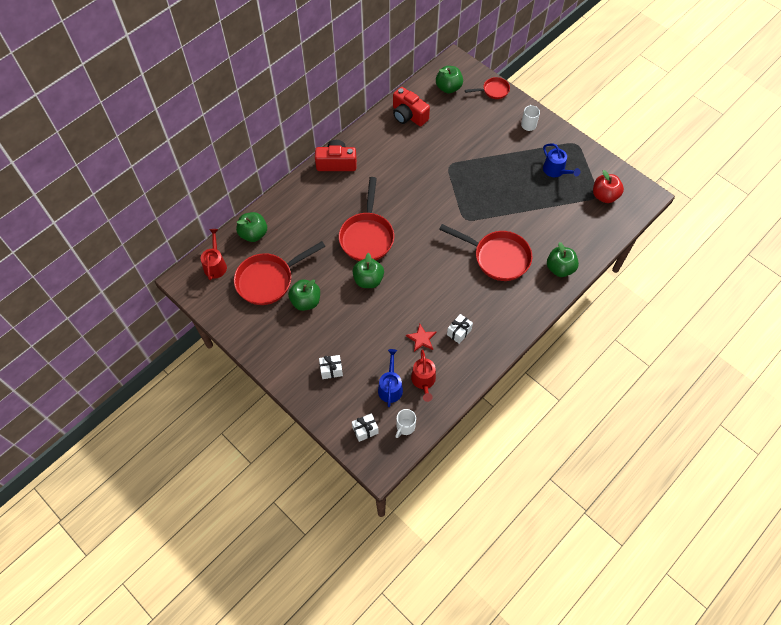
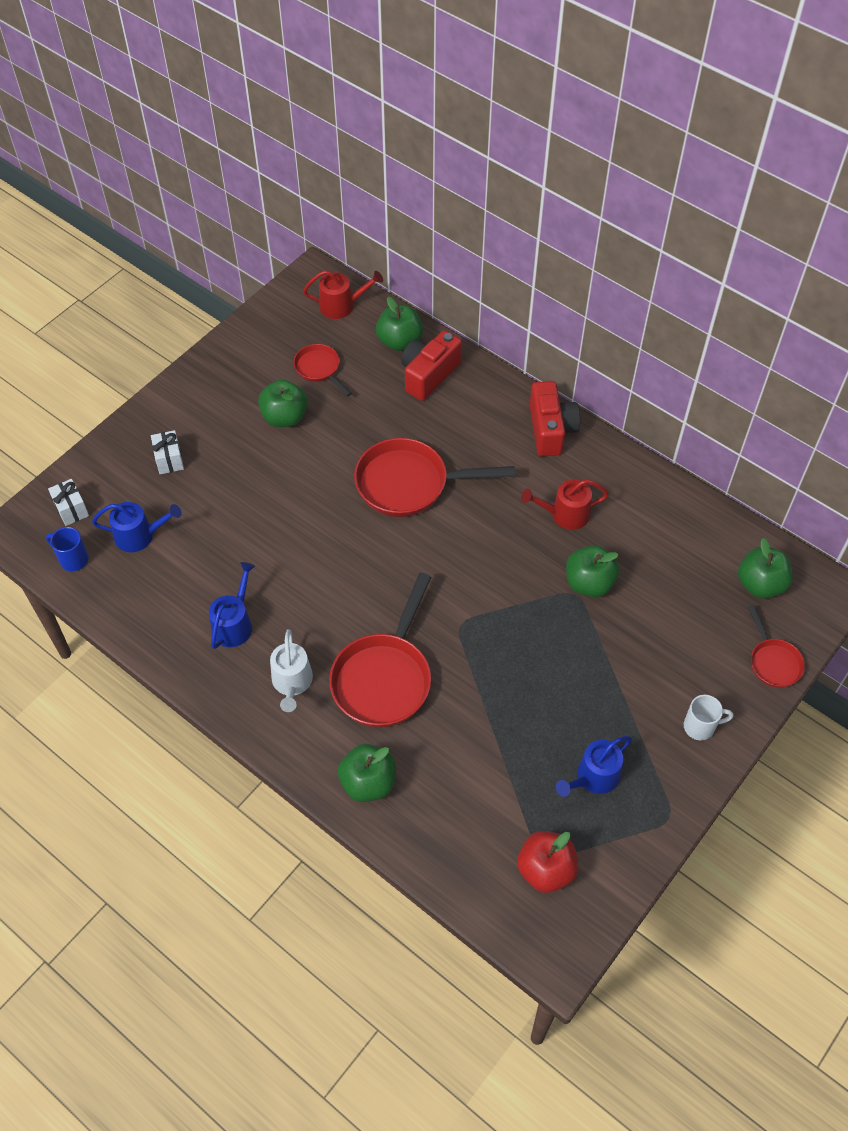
camera: 85 degrees right, 5 degrees down
red pan [234,241,326,305] -> red pan [293,344,352,397], size x0.53
green apple [353,253,384,288] -> green apple moved to [566,545,620,597]
red camera [393,87,430,126] -> red camera moved to [401,330,462,401]
white mug [395,409,416,438] -> blue mug [46,527,89,571]
red star [406,324,437,352] -> none
red watering can [411,350,436,402] -> red watering can moved to [521,479,609,530]
white gift [447,314,473,344] -> blue watering can [209,562,255,649]
none -> white watering can [270,629,313,712]

